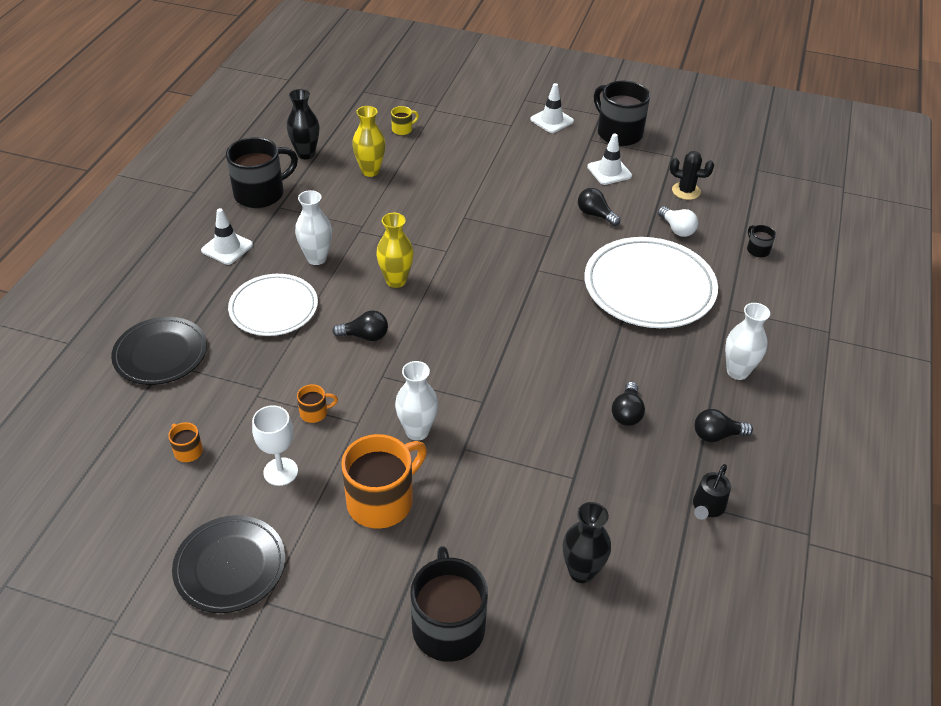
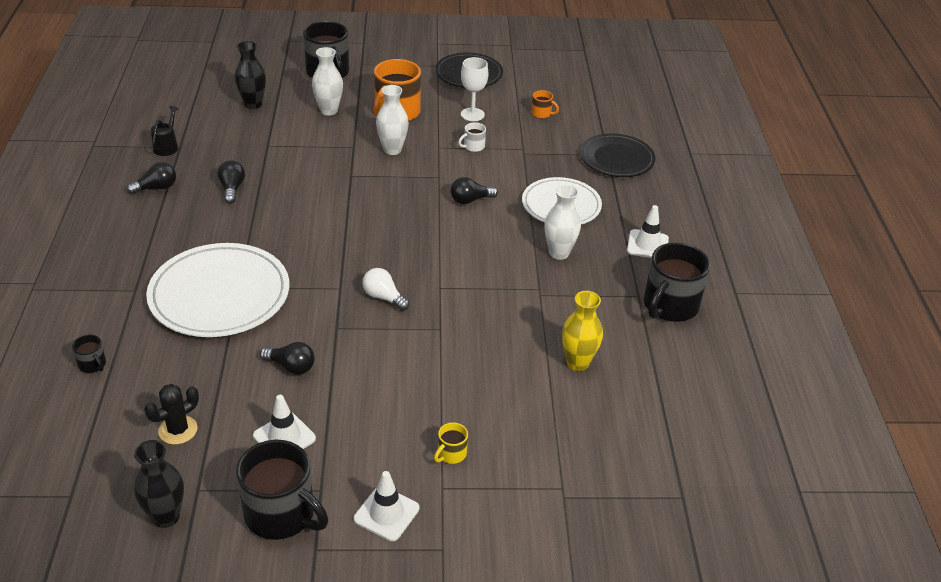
camera: 160 degrees right, 5 degrees down
black vase [287,89,319,159] -> black vase moved to [134,440,184,528]
orange mug [297,384,338,423] -> white mug [458,122,486,152]
yellow vase [376,213,414,288] -> none
yellow mug [391,106,419,135] -> yellow mug moved to [434,422,468,464]
white light bulb [658,207,698,237] -> white light bulb moved to [362,268,409,311]
black cactus [670,151,714,200] -> black cactus turned 45 degrees counterclockwise [144,384,199,445]
white vase [725,303,770,380] -> white vase moved to [312,47,343,116]

